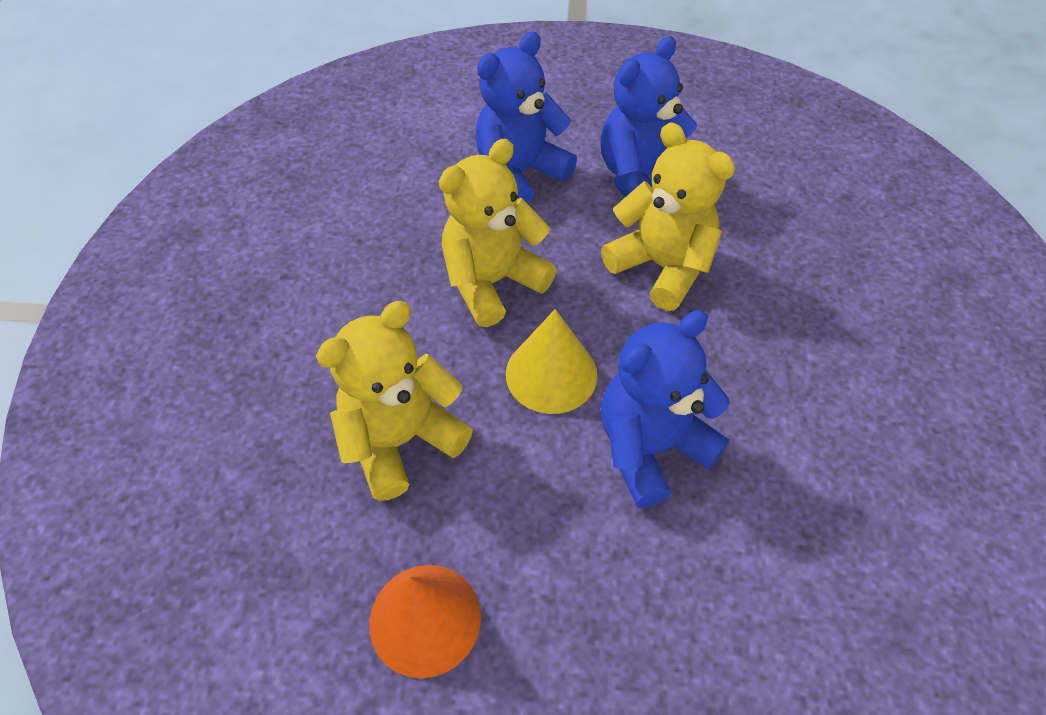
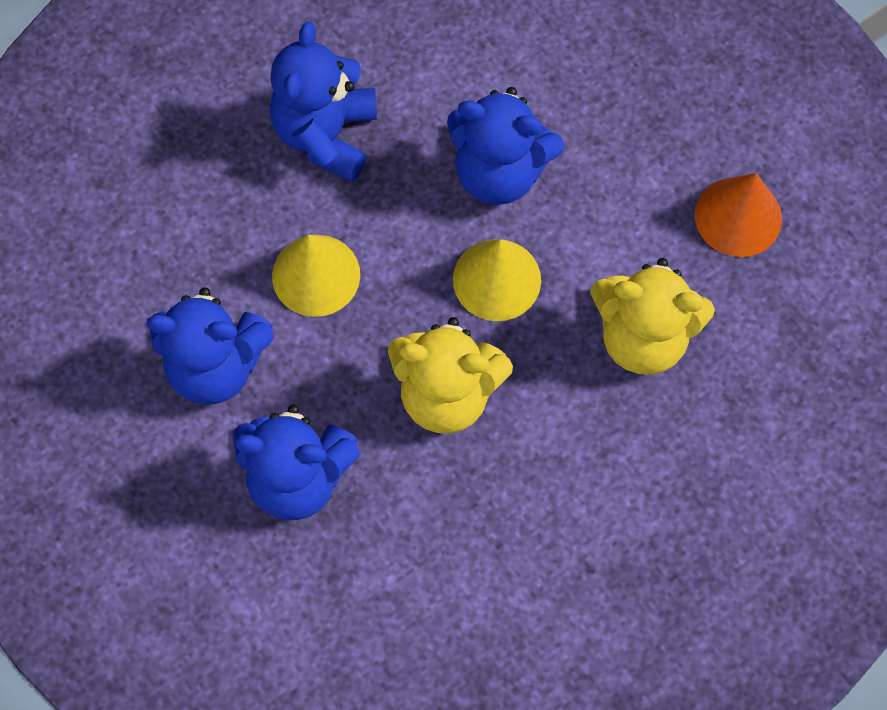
camera: 130 degrees left, 15 degrees up
yellow teddy bear [601,122,735,311] -> yellow cone [272,235,360,317]
none -> blue teddy bear [270,21,377,182]

